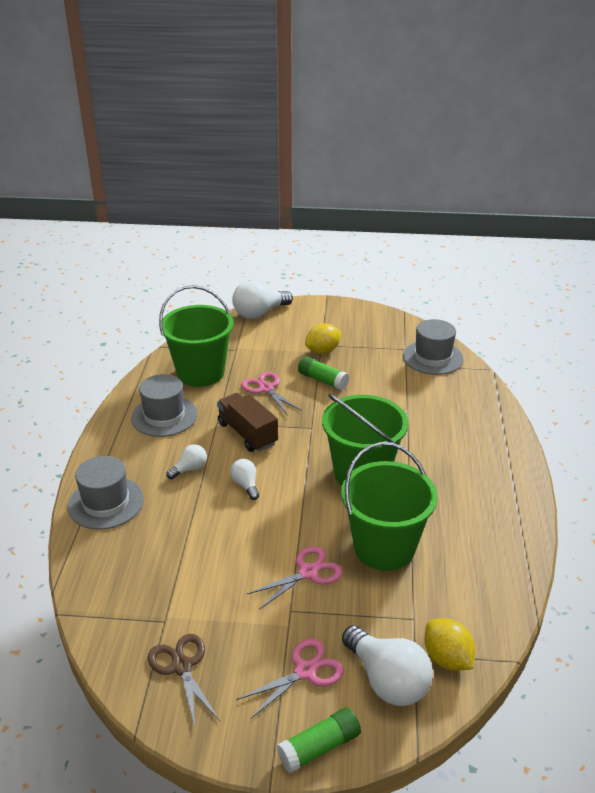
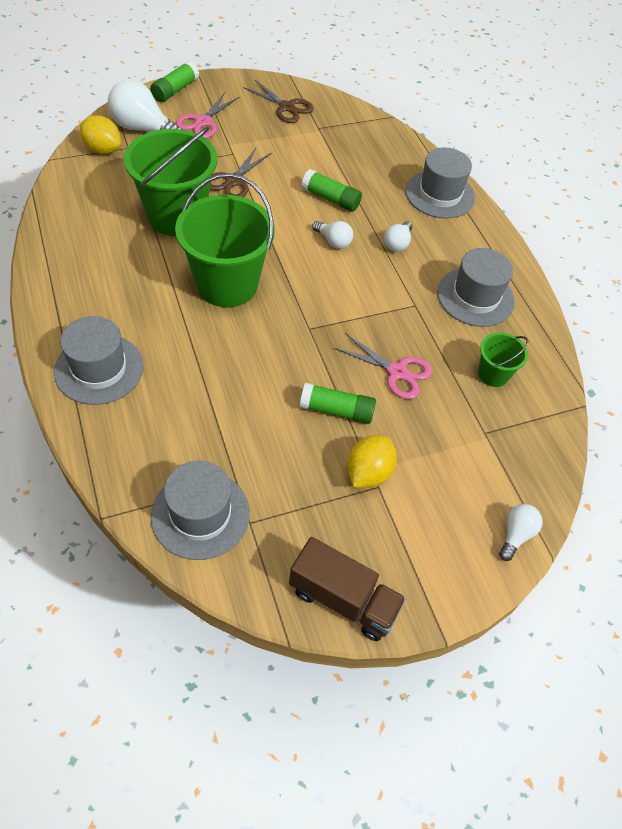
camera: 150 degrees right, 20 degrees up
green bucket [159,285,234,387] -> green bucket [478,333,528,387], size x0.48
brown truck [217,393,278,452] -> brown truck moved to [289,537,406,641]
white light bulb [232,281,293,319] -> white light bulb [499,504,543,561], size x0.53
pink scissors [247,546,343,610] -> brown scissors [210,148,272,197]
none -> grey hat [54,316,144,405]
none -> green glue stick [301,169,362,212]

